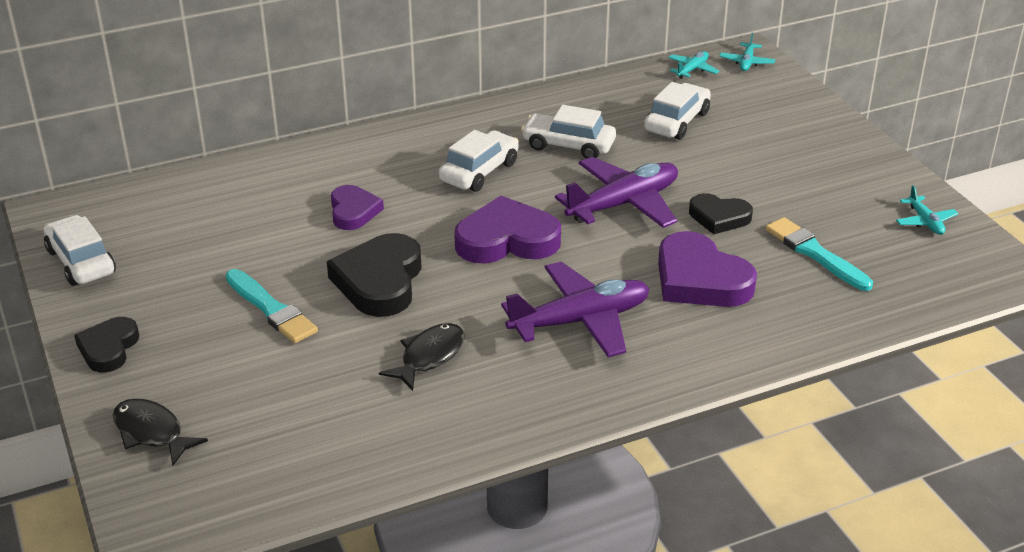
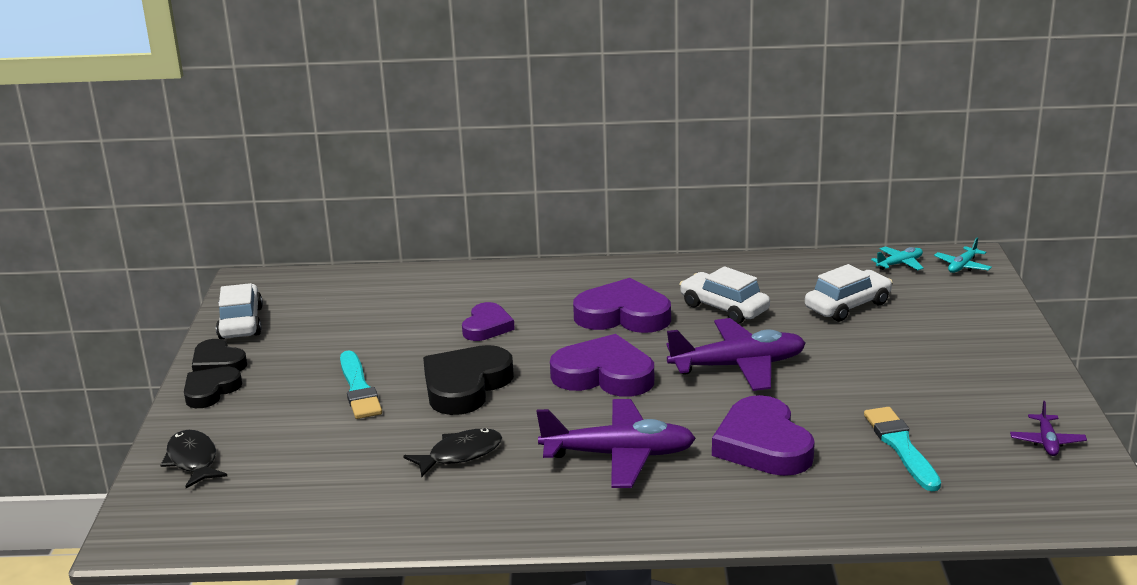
camera: 25 degrees right, 10 degrees down
white car [439,130,519,192] -> purple heart [573,278,671,333]
black heart [689,193,753,234] -> black heart moved to [192,339,247,372]
turquoise plane [896,185,959,235] -> purple plane [1010,401,1087,456]

